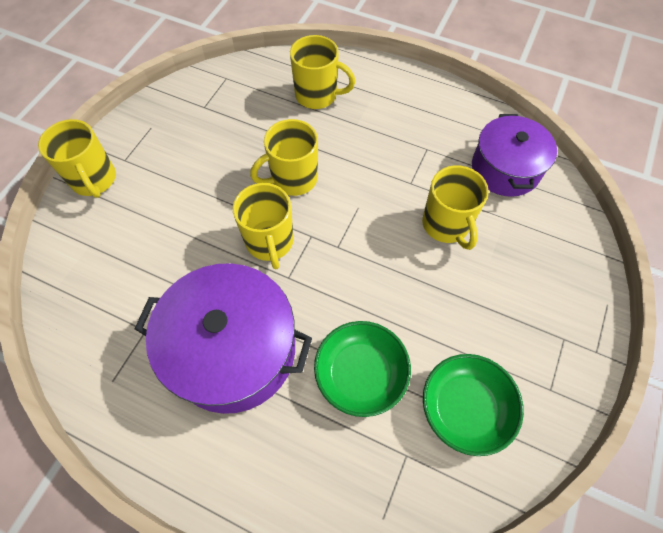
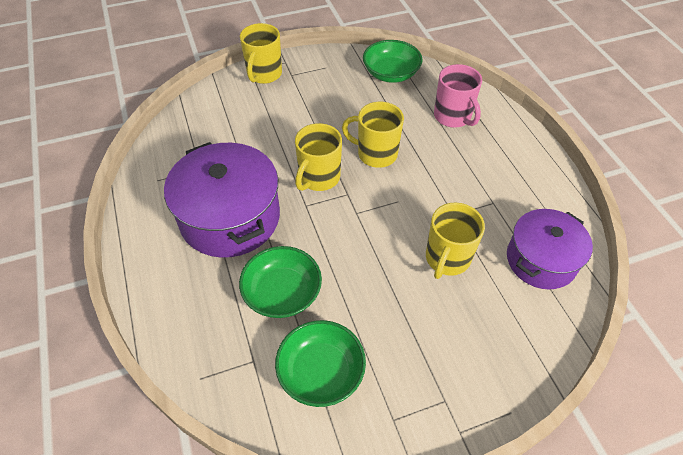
camera: 45 degrees right, 10 degrees down
yellow mug [290,35,355,109] -> pink mug [434,64,482,128]
none -> green bowl [363,40,423,83]

